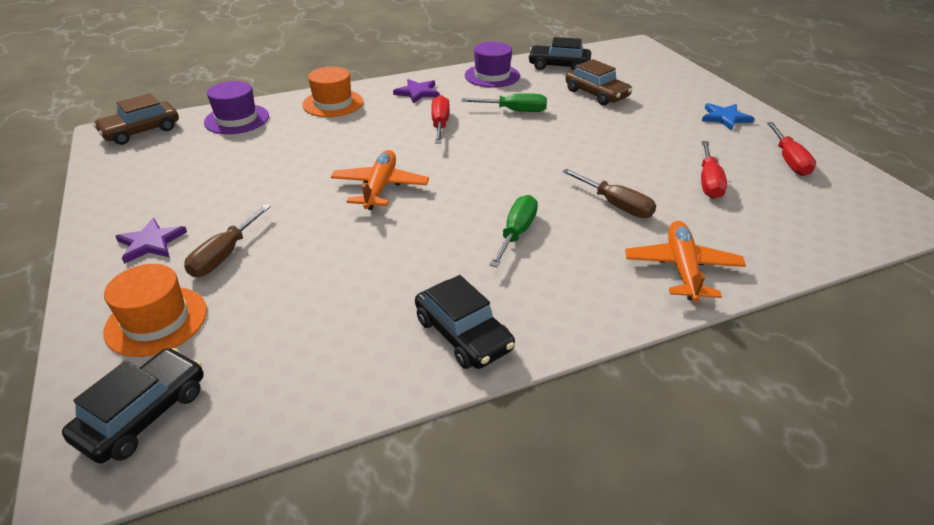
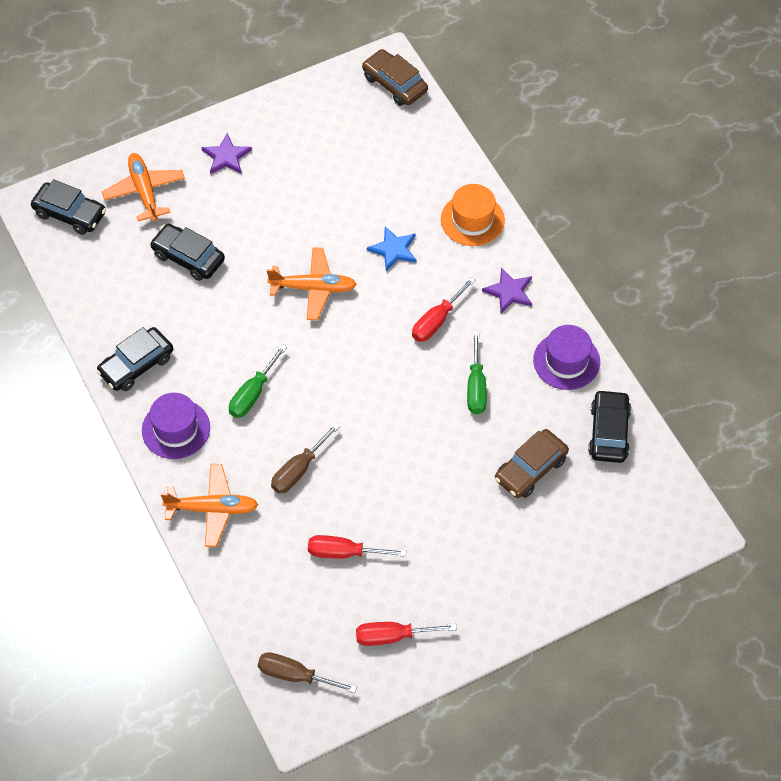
camera: 85 degrees right, 20 degrees up
orange hat [103,264,207,357] -> orange plane [102,153,185,221]
brown screwdriver [184,204,271,277] -> brown screwdriver moved to [258,652,357,693]
purple hat [204,81,269,134] -> purple hat moved to [142,393,210,459]
red screwdriver [431,95,449,143] -> red screwdriver turned 135 degrees clockwise [412,277,476,342]
green screwdriver [490,195,538,267] -> green screwdriver turned 105 degrees clockwise [229,344,287,418]
blue star [702,103,754,130] -> blue star moved to [367,226,416,271]
none -> black car [150,224,225,281]

